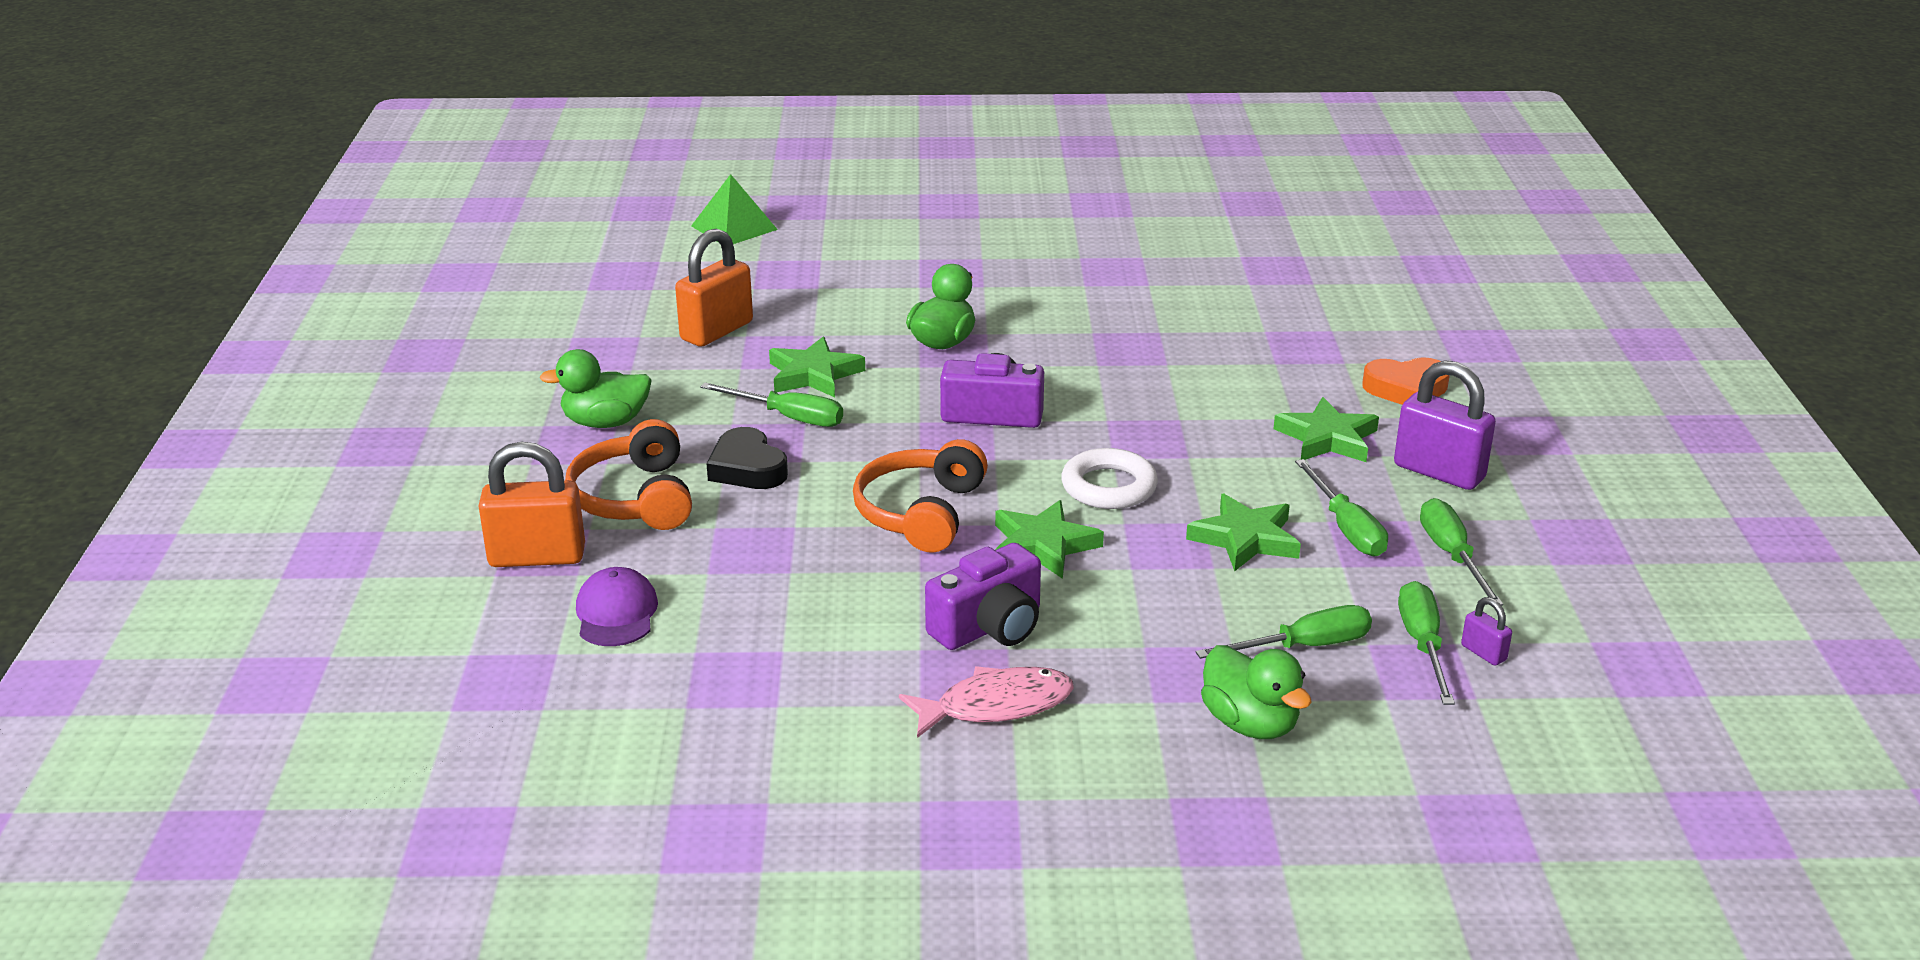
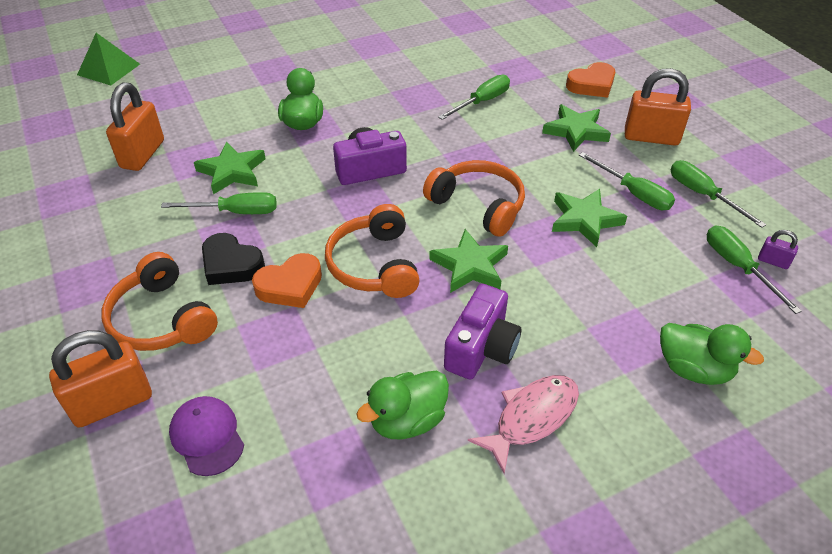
camera: 25 degrees left, 15 degrees up
green duck [539,349,652,428] -> green duck moved to [356,371,449,439]
white ring [1061,448,1158,509] -> orange headphones [423,160,525,237]
green screwdriver [1196,605,1372,659] -> green screwdriver moved to [438,75,510,120]
purple padlock [1394,360,1496,490] -> orange padlock [625,68,691,146]
none -> orange heart [252,253,322,308]

